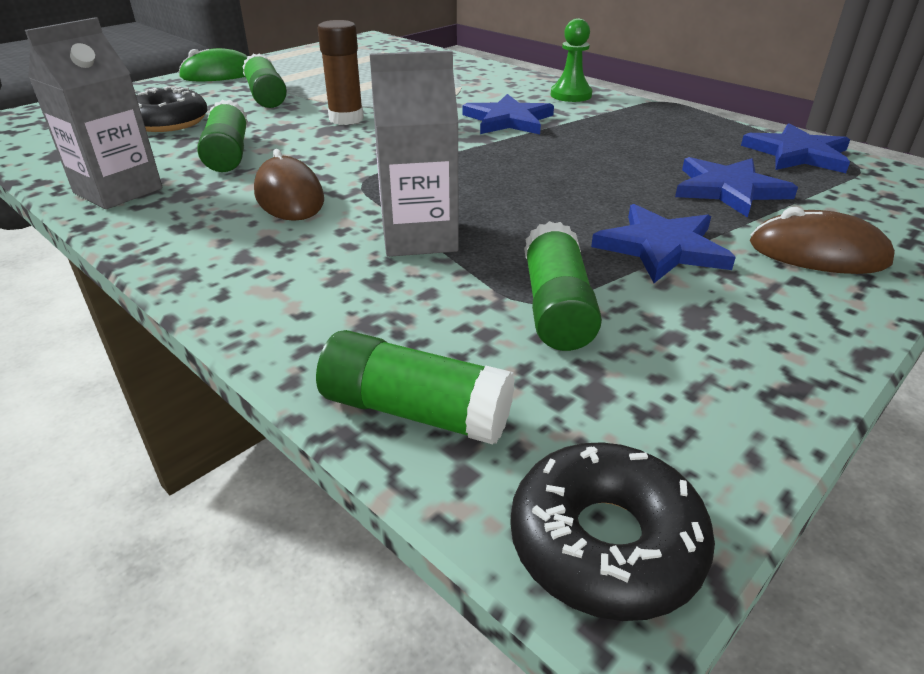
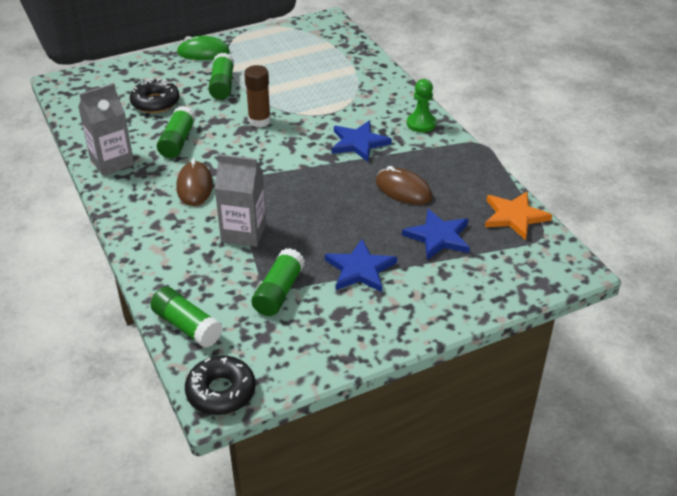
camera: 20 degrees right, 5 degrees up
blue star [741,123,850,173] -> orange star [485,191,552,240]
brown mouse [750,207,895,274] -> brown mouse moved to [376,166,432,205]

